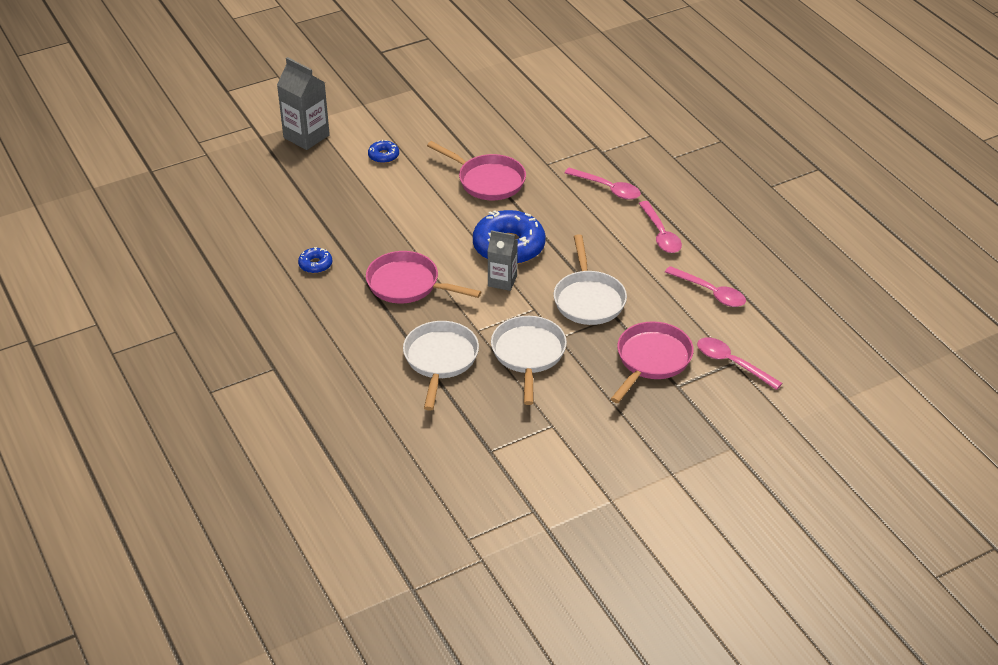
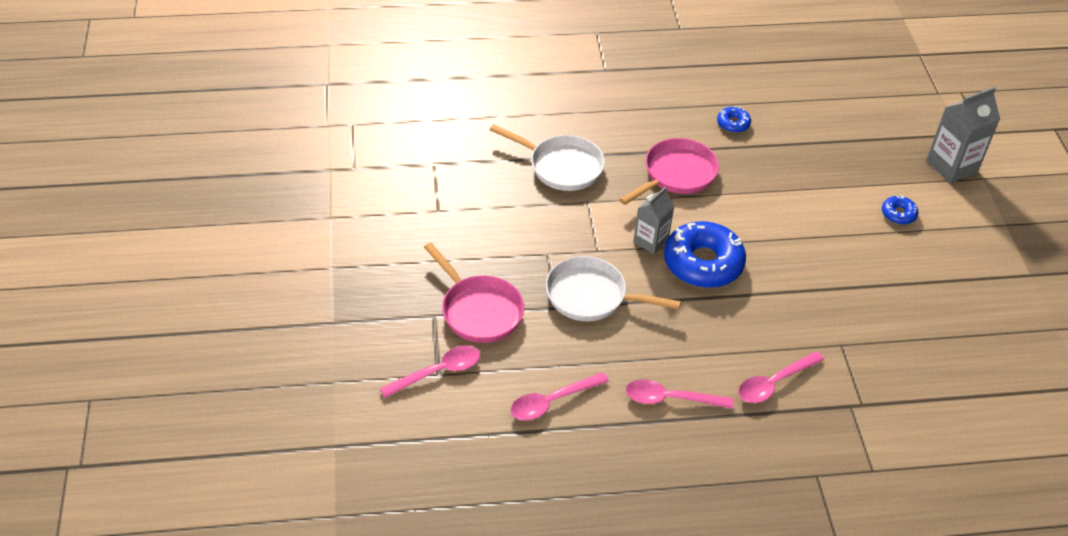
camera: 110 degrees right, 5 degrees up
pink pan [427,141,526,200] -> none
white pan [491,316,567,405] -> none

